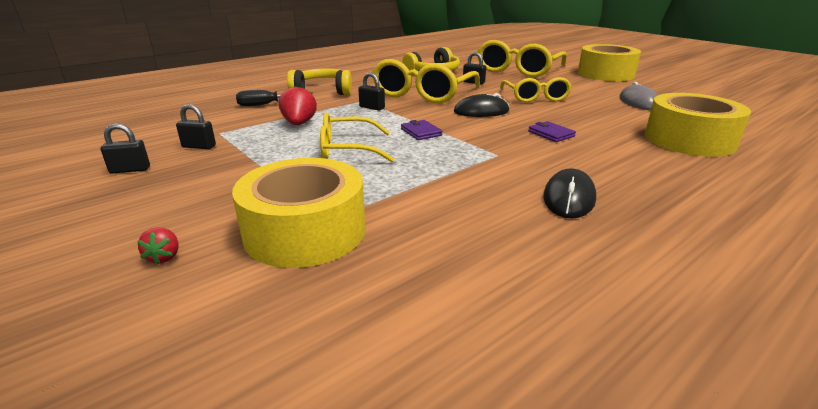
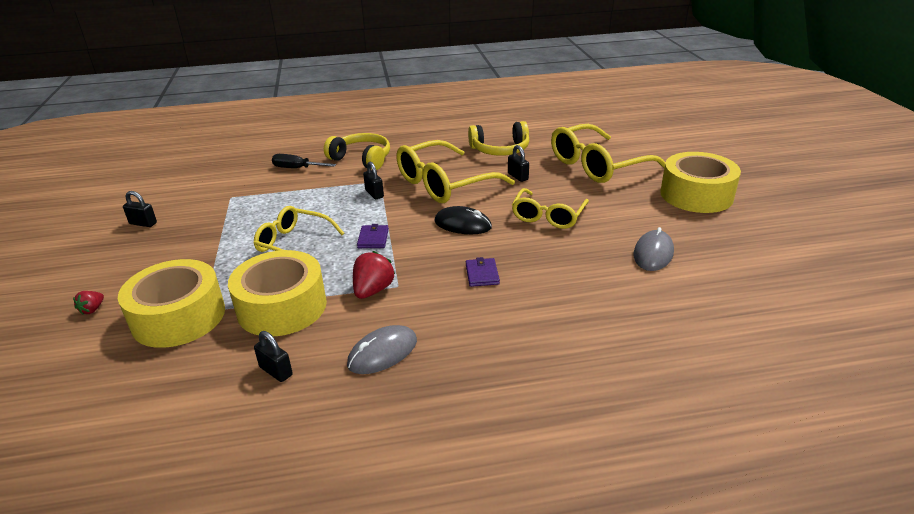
camera: 30 degrees right, 5 degrees up
black padlock [176,104,216,149] -> black padlock moved to [254,331,293,382]
red strawberry [279,85,317,125] -> red strawberry moved to [353,251,395,299]
black mouse [543,168,596,218] -> grey mouse [347,325,417,374]
yellow tape [645,93,751,157] -> yellow tape moved to [228,250,327,336]

